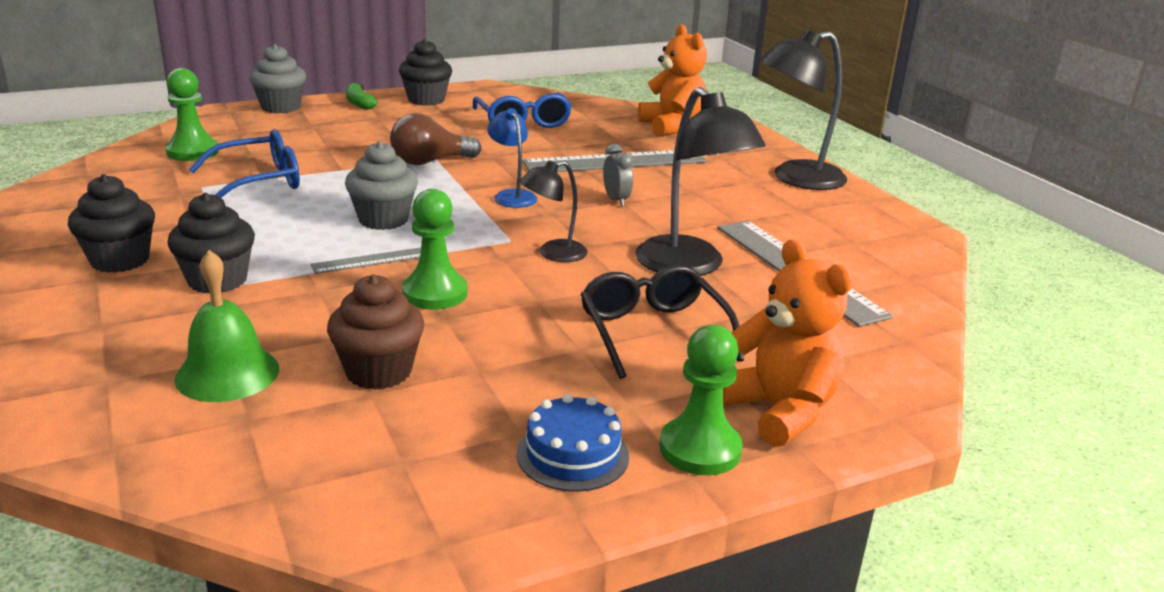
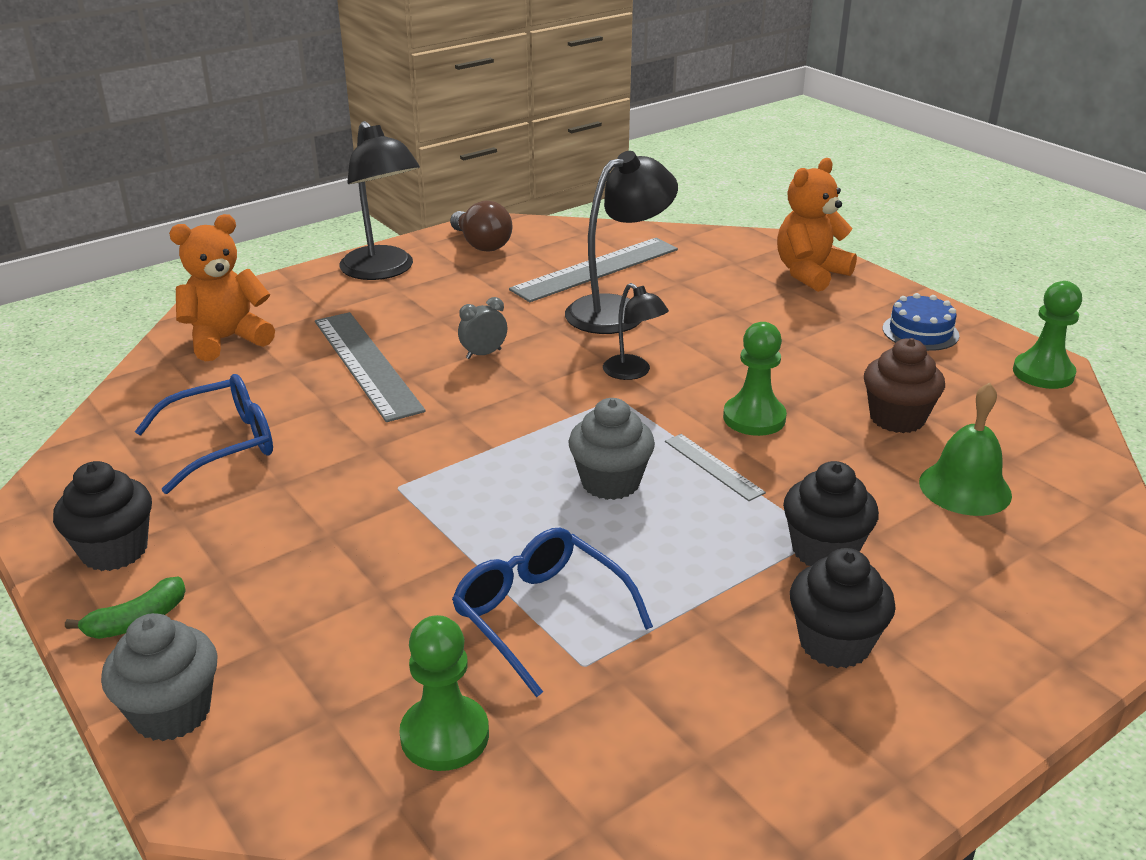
camera: 100 degrees left, 5 degrees up
brown light bulb [390,113,481,165] -> brown light bulb moved to [450,201,512,252]
blue lamp [487,108,537,208] -> none
black glasses [581,265,744,379] -> none
green pawn [659,325,743,475] -> green pawn moved to [1013,281,1082,389]

